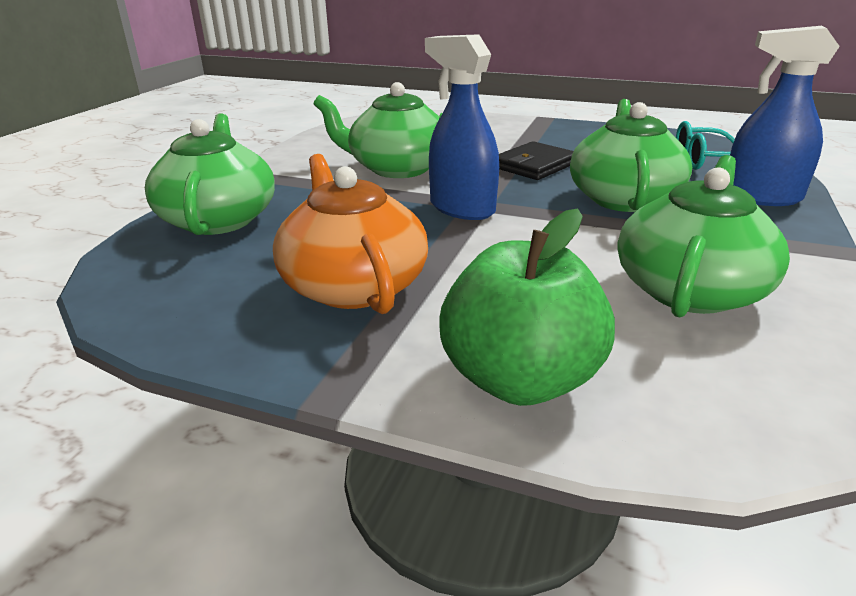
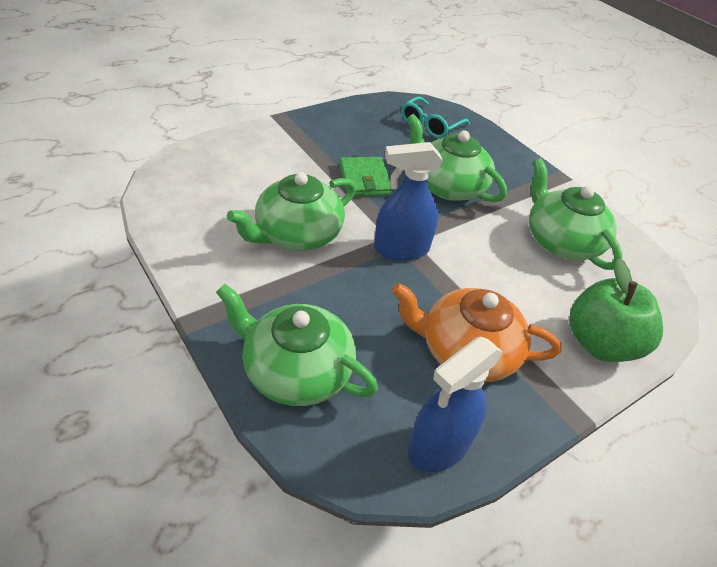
camera: 60 degrees left, 15 degrees up
black wallet [499,141,574,180] -> green wallet [339,157,392,196]
blue spray bottle [730,26,840,206] -> blue spray bottle moved to [408,337,503,473]

